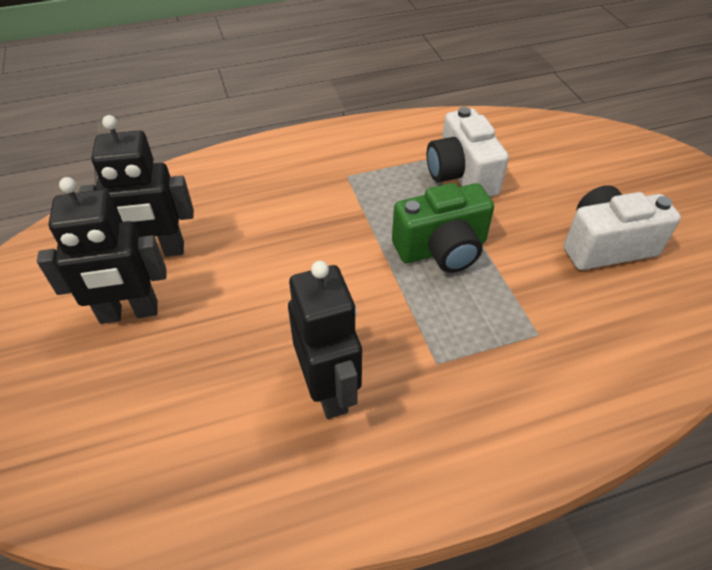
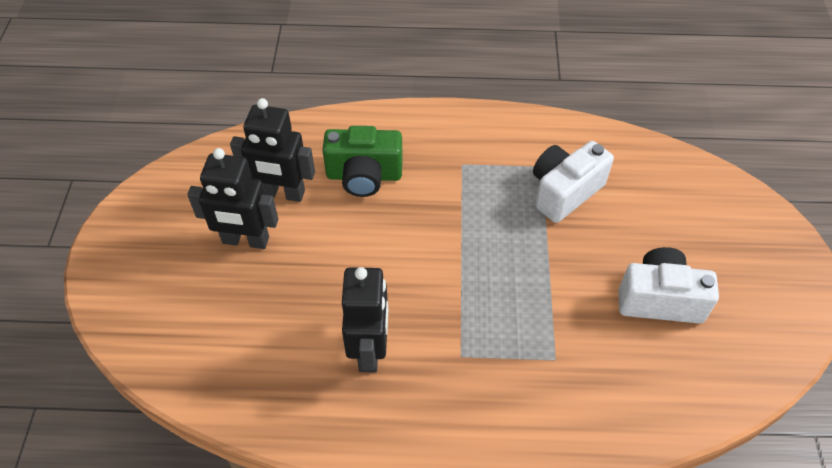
camera: 20 degrees right, 5 degrees up
green camera [392,183,494,273] -> green camera moved to [322,126,403,197]
white camera [427,107,509,197] -> white camera turned 45 degrees clockwise [533,141,614,223]

